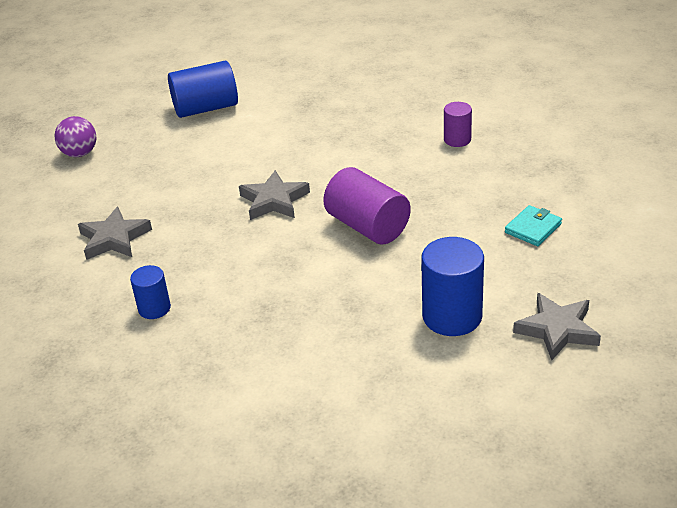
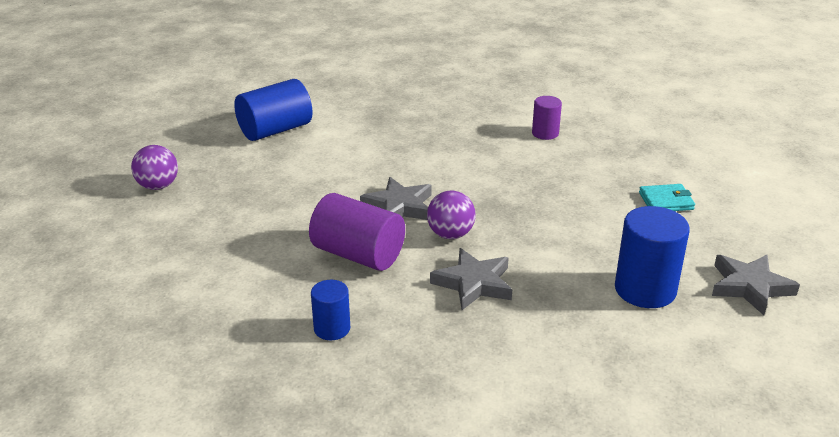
camera: 20 degrees left, 5 degrees down
grey star [78,207,152,260] -> grey star moved to [430,248,512,310]
purple cylinder [323,167,411,244] -> purple cylinder moved to [309,193,405,271]
turquoise wallet [505,205,562,246] -> turquoise wallet turned 60 degrees clockwise [639,184,695,211]
none -> purple ball [427,191,476,239]

